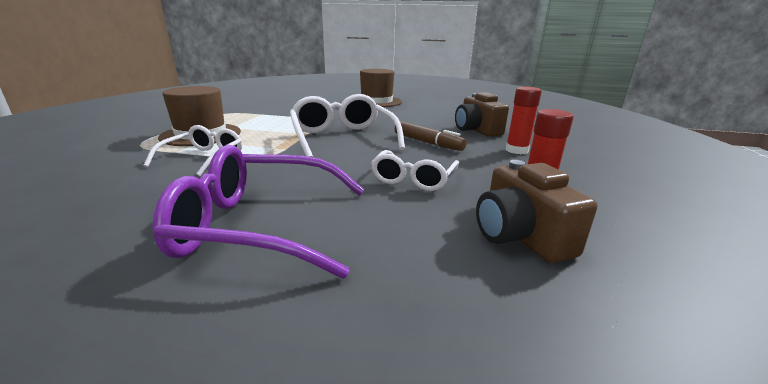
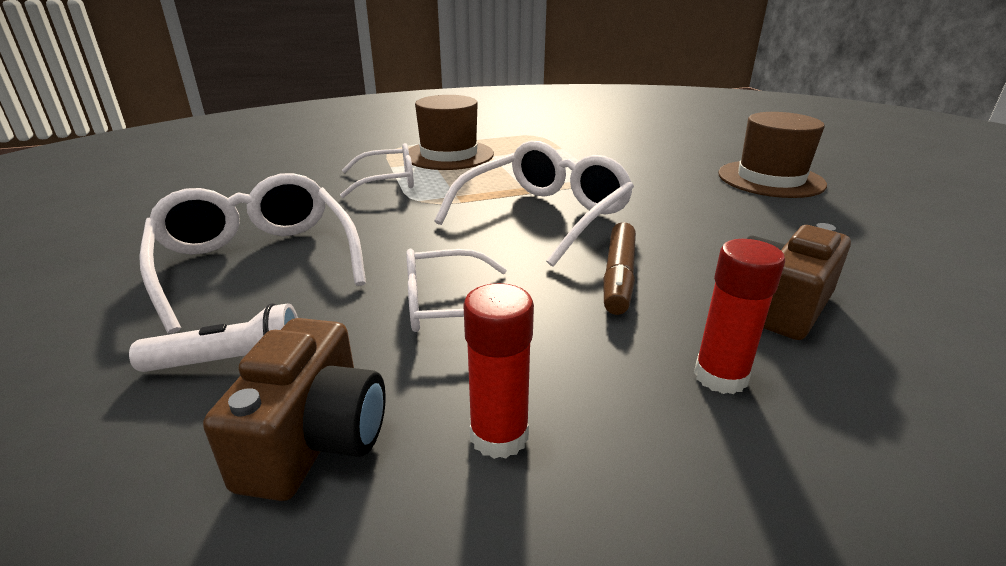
camera: 60 degrees right, 5 degrees up
purple glasses [152,145,365,279] -> white glasses [139,173,366,334]
brown camera [476,160,597,263] -> brown camera turned 150 degrees clockwise [203,318,386,501]
none -> white flashlight [129,303,298,372]

